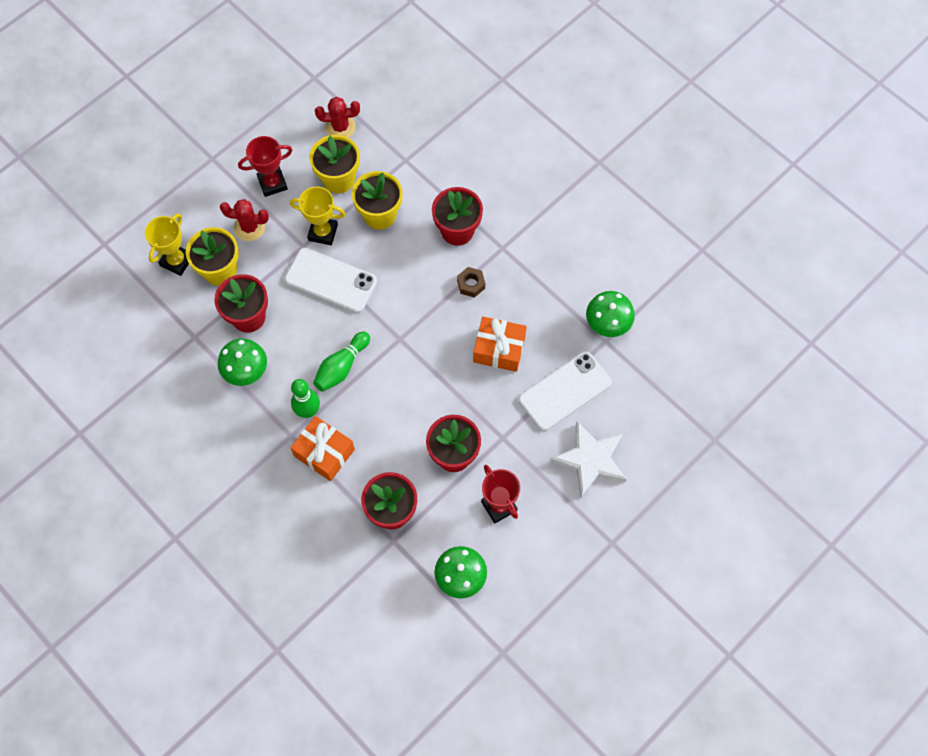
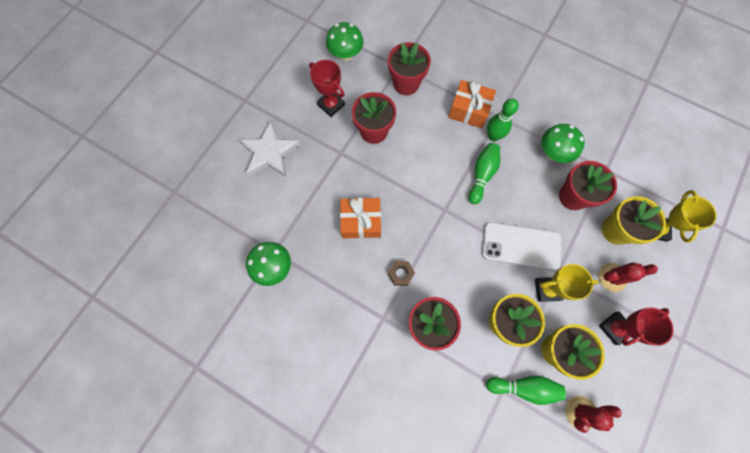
camera: 165 degrees right, 5 degrees up
white phone [518,352,612,431] -> none
none -> green bowling pin [486,376,566,405]

